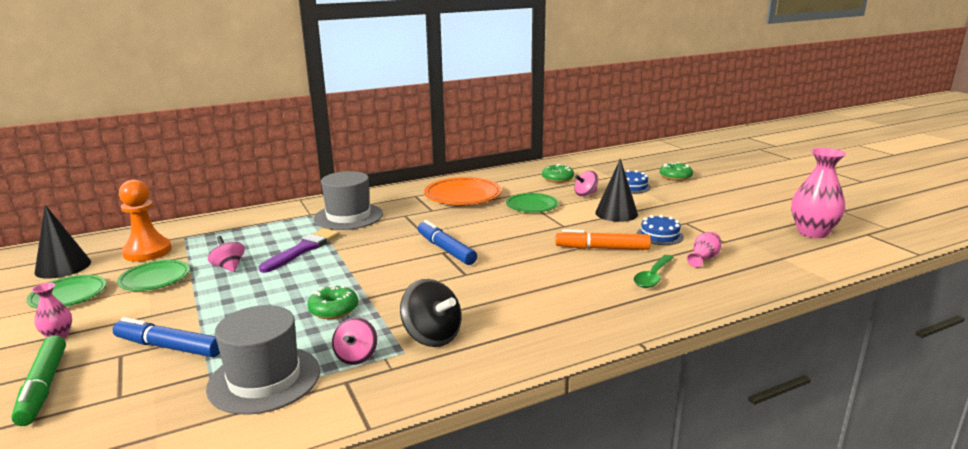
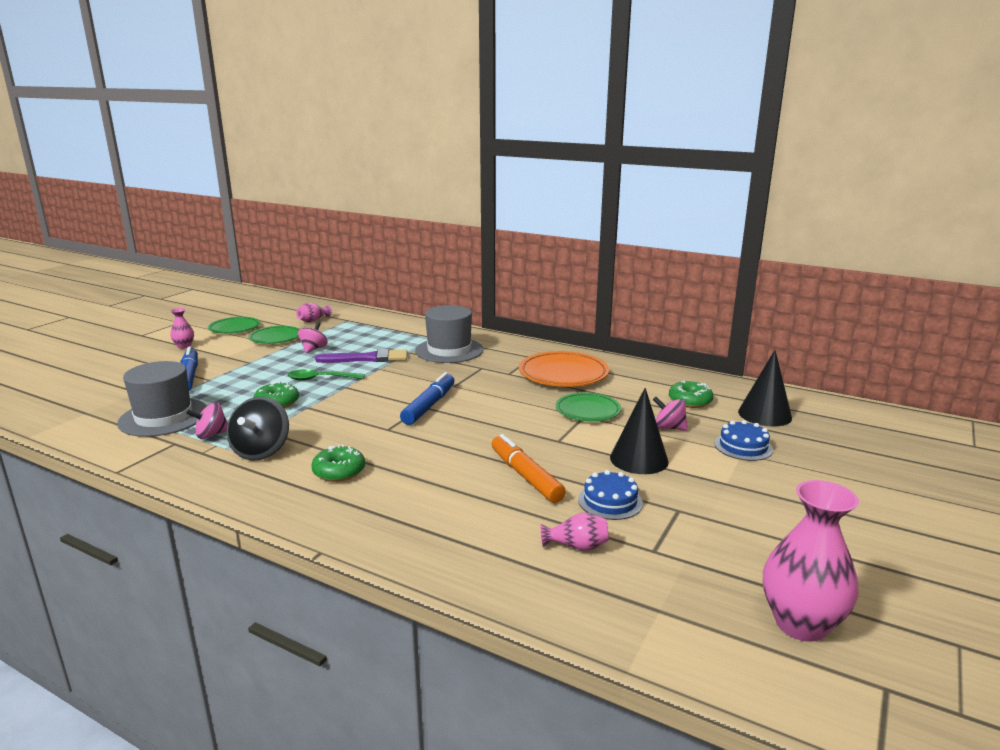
camera: 55 degrees right, 0 degrees up
green marker [11,336,66,426] -> none
black cone [35,205,91,279] -> black cone moved to [738,350,792,427]
orange pawn [119,180,172,262] -> pink vase [296,303,332,323]
green spoon [634,255,674,288] -> green spoon moved to [287,369,365,381]
green donut [660,162,693,181] -> green donut moved to [311,445,365,482]

